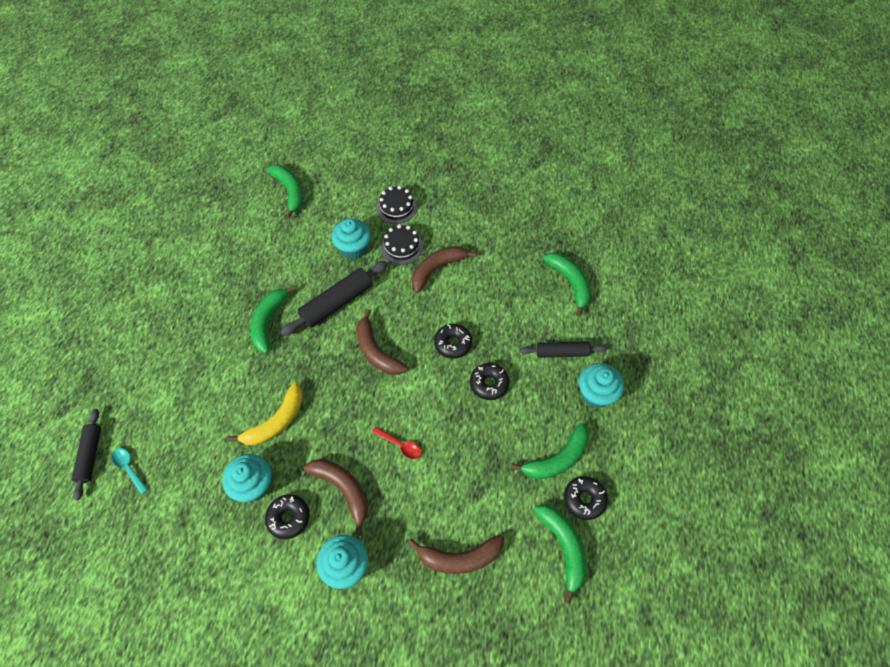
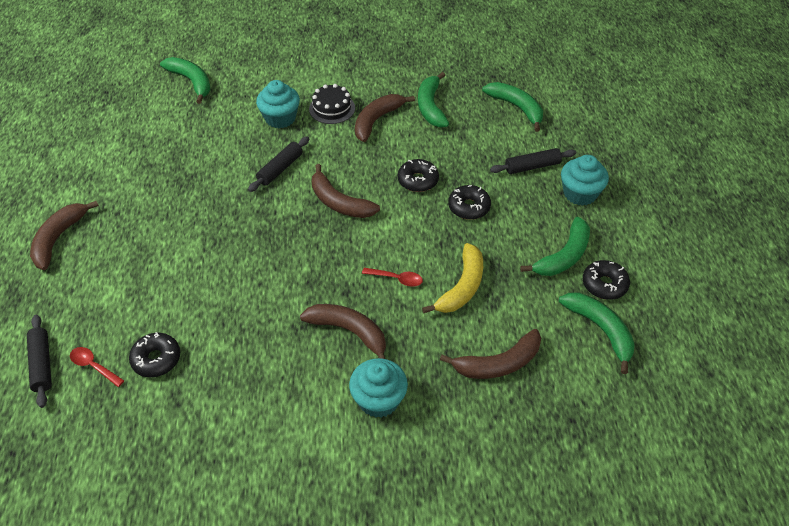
camera: 15 degrees left, 10 degrees down
turquoise spoon [112,448,148,495] -> red spoon [70,347,124,387]
turquoise cupcake [222,454,272,502] -> none
yellow banana [227,382,303,445] -> yellow banana moved to [422,243,483,313]
green banana [251,285,296,353] -> green banana moved to [418,72,449,128]
black donut [265,494,310,539] -> black donut moved to [129,332,180,377]
black rolling pin [280,261,388,336] -> black rolling pin [248,136,309,192], size x0.64
black cake [376,186,417,224] -> none
none -> brown banana [30,201,99,270]

